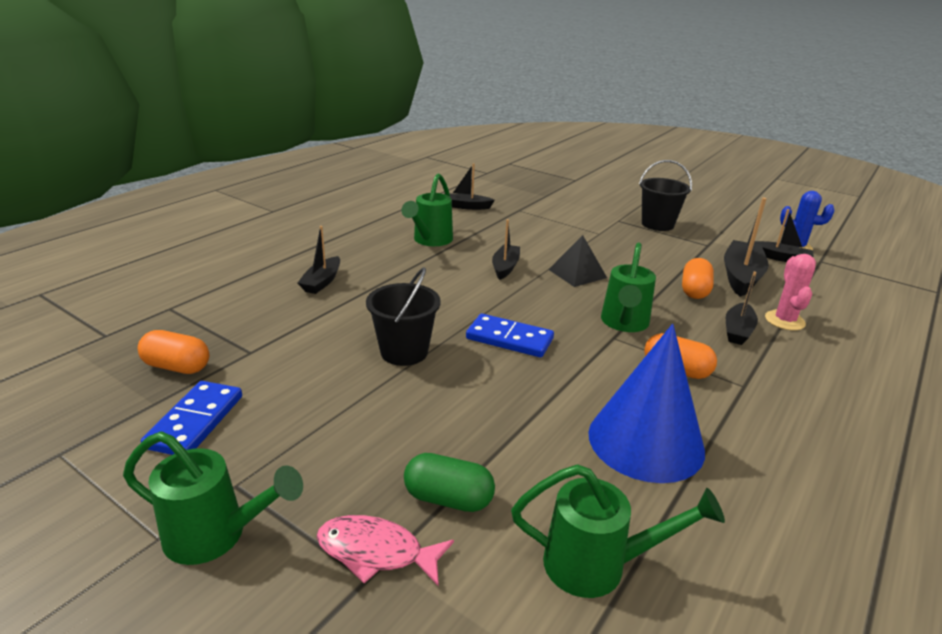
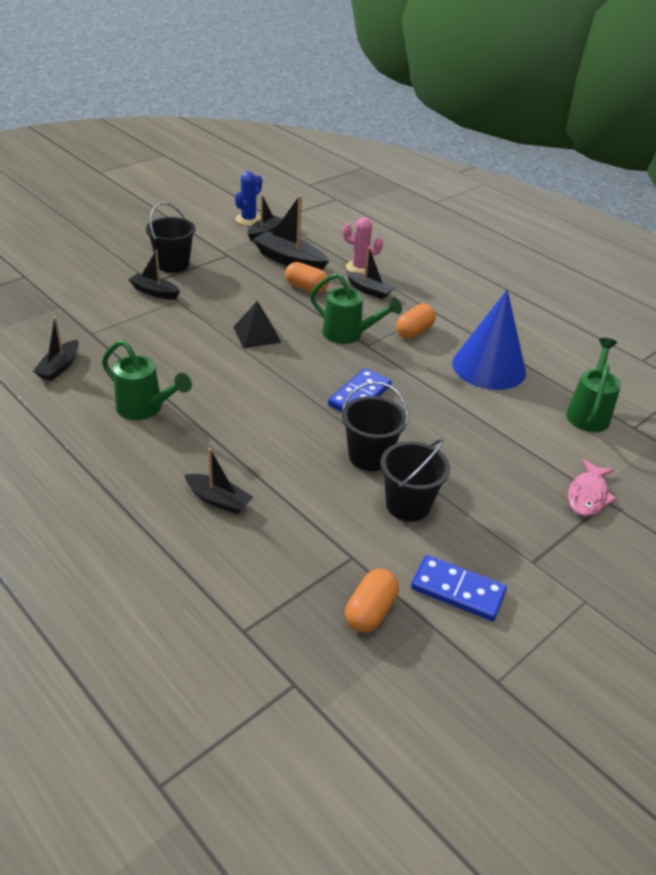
camera: 80 degrees left, 10 degrees up
green watering can [123,432,303,565] -> none
green capsule [404,453,495,512] -> none
black boat [492,219,520,280] -> black boat moved to [128,250,180,300]
none -> black bucket [381,439,450,522]

